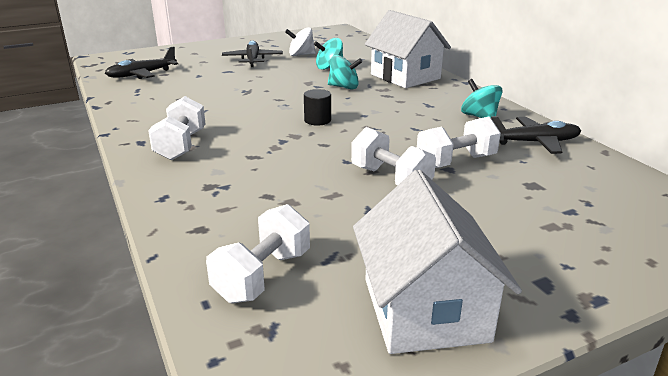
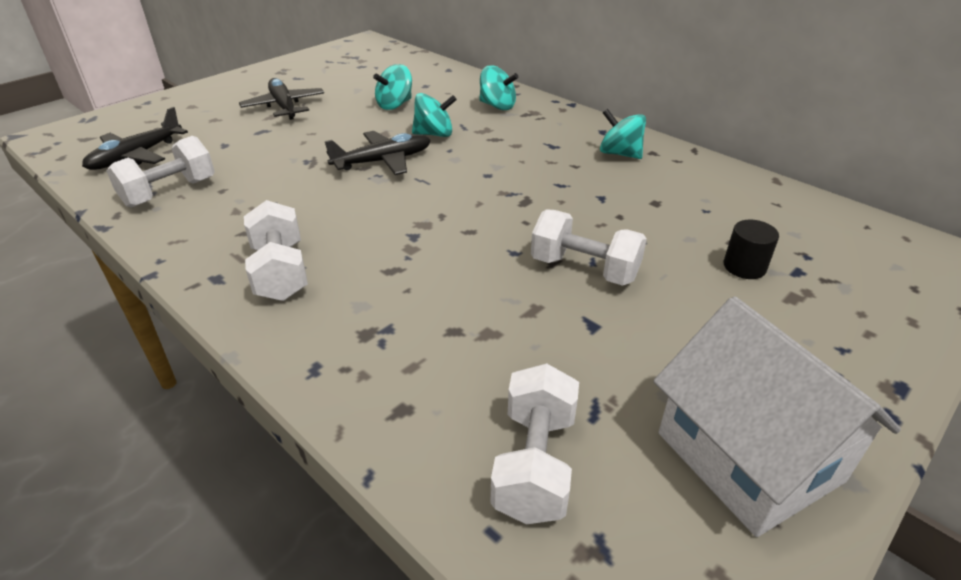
camera: 20 degrees left, 10 degrees up
white spinning top [285,27,316,56] -> none
black cylinder [304,89,331,126] -> black cylinder moved to [724,220,779,279]
white house [365,10,451,88] -> turquoise spinning top [479,66,518,110]
white dumbbell [417,116,501,168] -> white dumbbell moved to [107,136,215,208]
black plane [491,116,581,154] -> black plane moved to [325,131,431,175]

